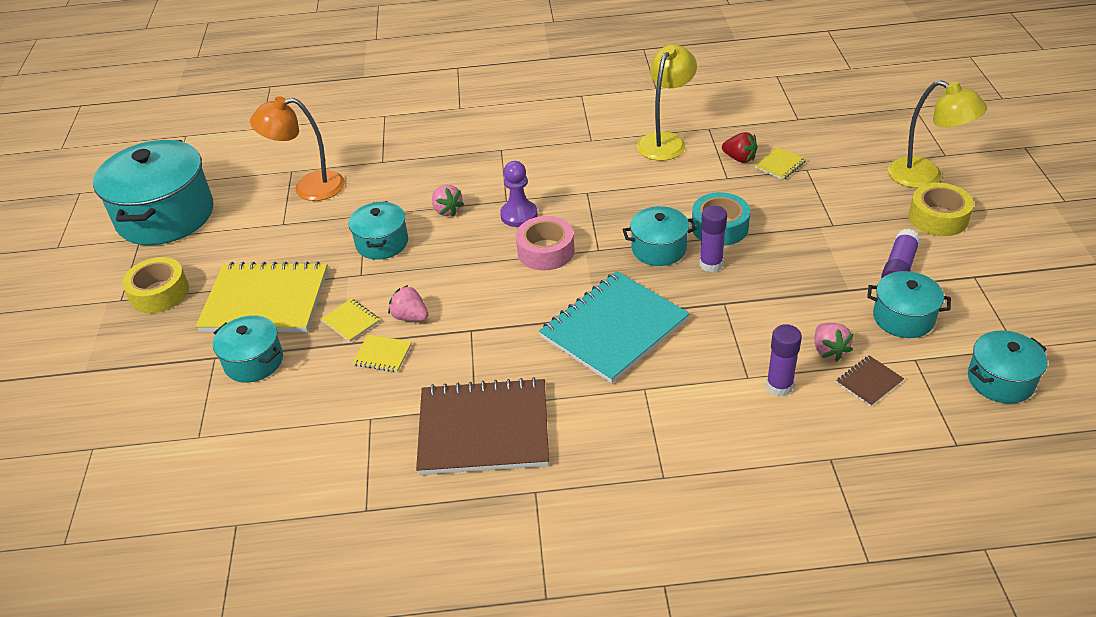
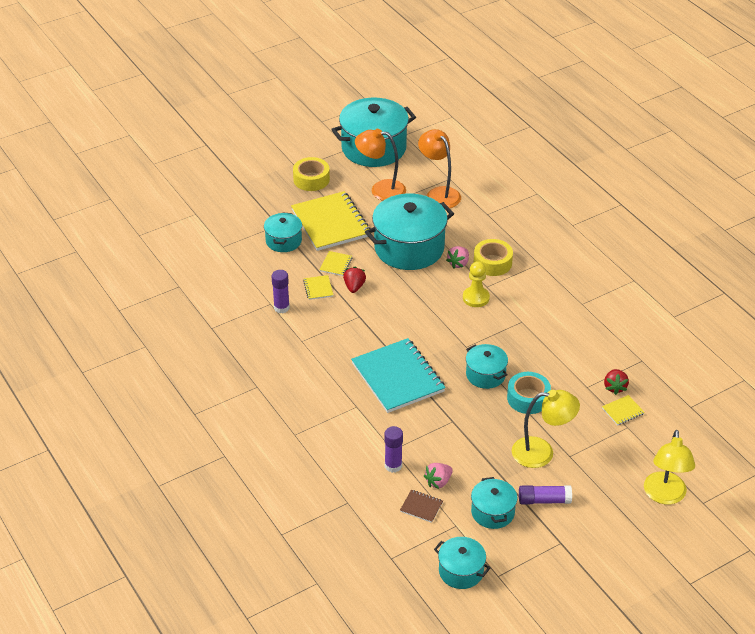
camera: 60 degrees right, 0 degrees up
turquoise pot [349,201,408,260] -> turquoise pot [365,193,454,270], size x1.93
pink strawberry [388,285,429,321] -> red strawberry [343,267,366,293]
brown notebook [416,377,549,475] -> none
purple pawn [500,161,538,227] -> yellow pawn [463,261,490,307]
pink tape [516,216,574,270] -> none
turquoise notebook [539,271,690,383] -> turquoise notebook turned 45 degrees clockwise [351,338,446,413]
yellow lamp [637,44,697,161] -> yellow lamp moved to [512,390,580,468]
purple glue stick [699,206,727,272] -> purple glue stick moved to [272,270,290,313]
yellow notebook [755,147,806,180] -> yellow notebook turned 45 degrees counterclockwise [602,395,645,426]
yellow tape [909,183,974,236] -> yellow tape moved to [474,239,513,276]
none -> orange lamp [355,129,406,201]

